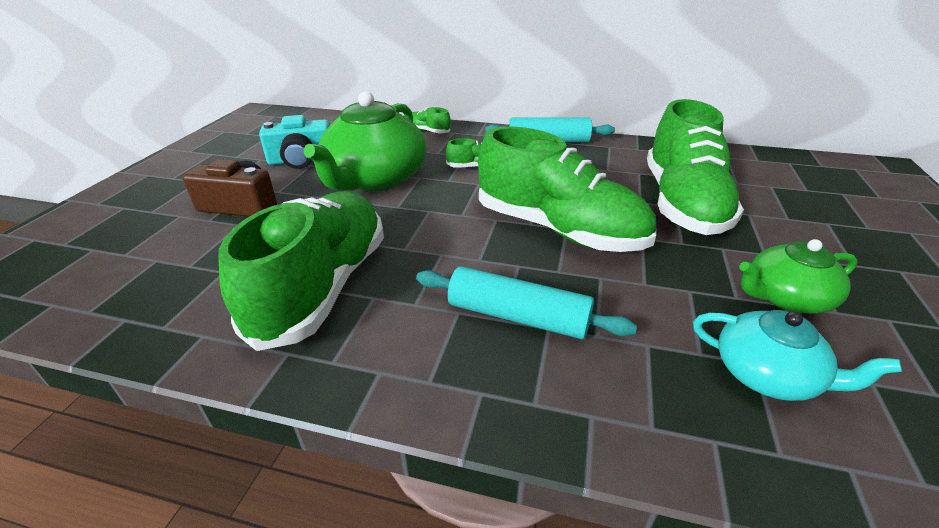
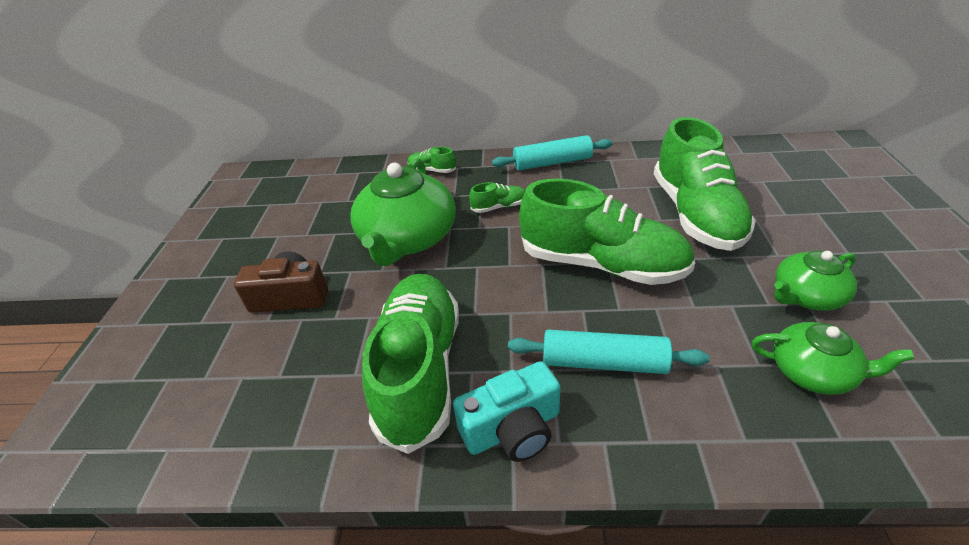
camera: 10 degrees left, 5 degrees up
turquoise camera [259,115,330,169] -> turquoise camera moved to [453,361,561,462]
turquoise teapot [693,310,902,401] -> green teapot [752,322,914,395]

